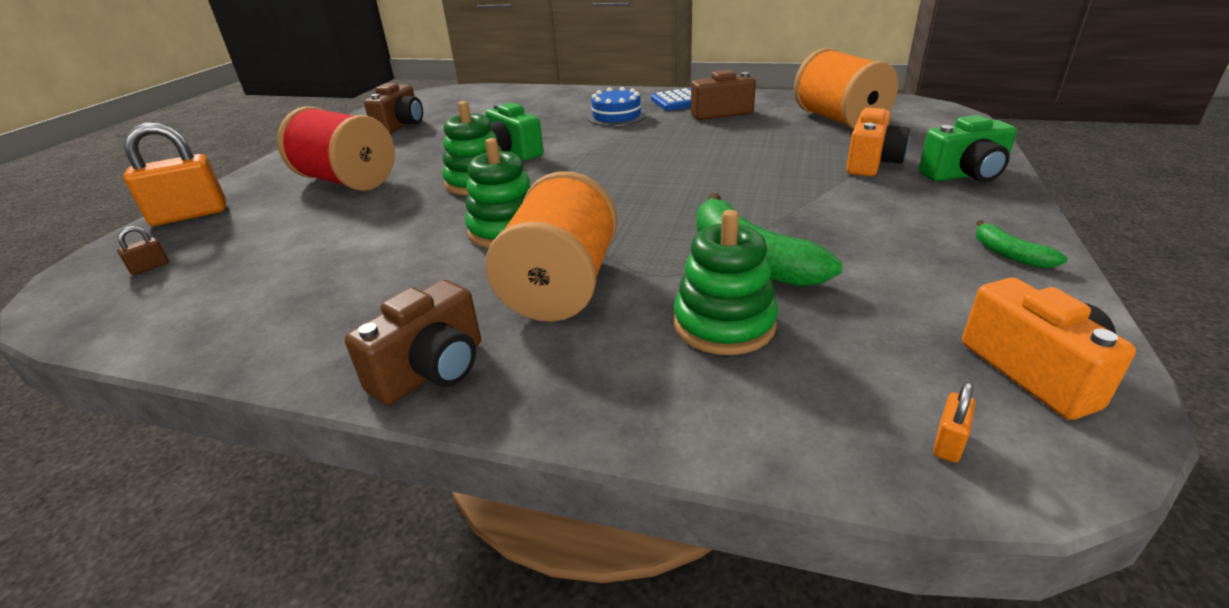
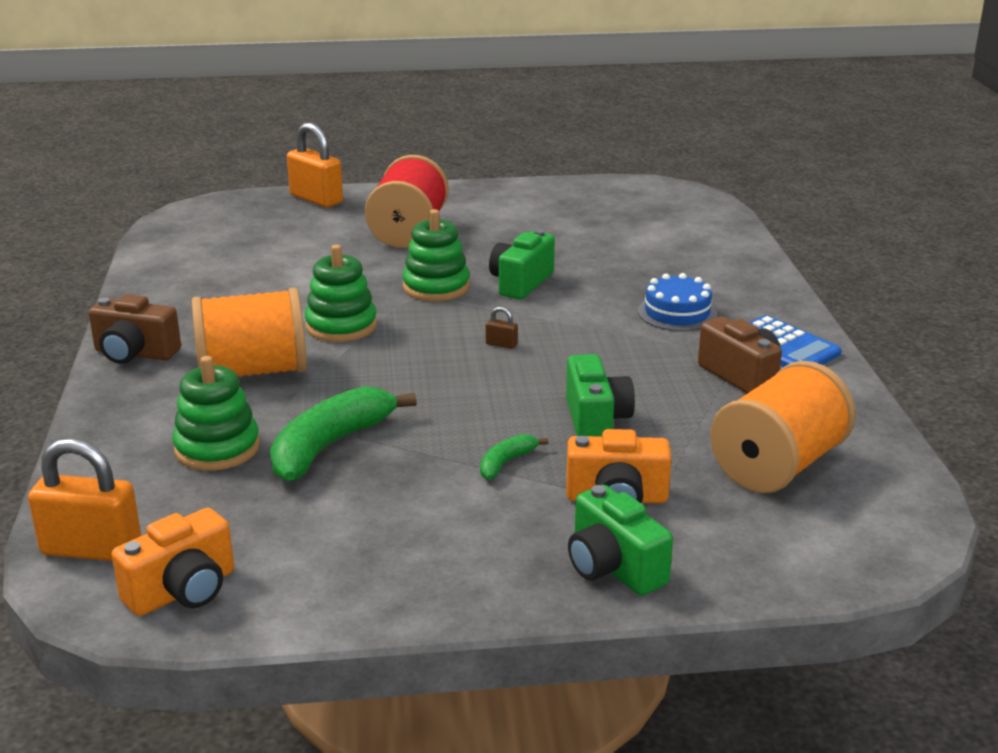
camera: 65 degrees right, 5 degrees down
brown padlock [117,226,169,275] -> brown padlock moved to [486,307,518,349]
brown camera [364,83,423,134] -> none
orange padlock [933,382,975,462] -> orange padlock [28,438,141,561], size x2.39
green banana [976,220,1067,268] -> green banana moved to [480,434,549,480]
none -> green camera [566,354,635,437]

